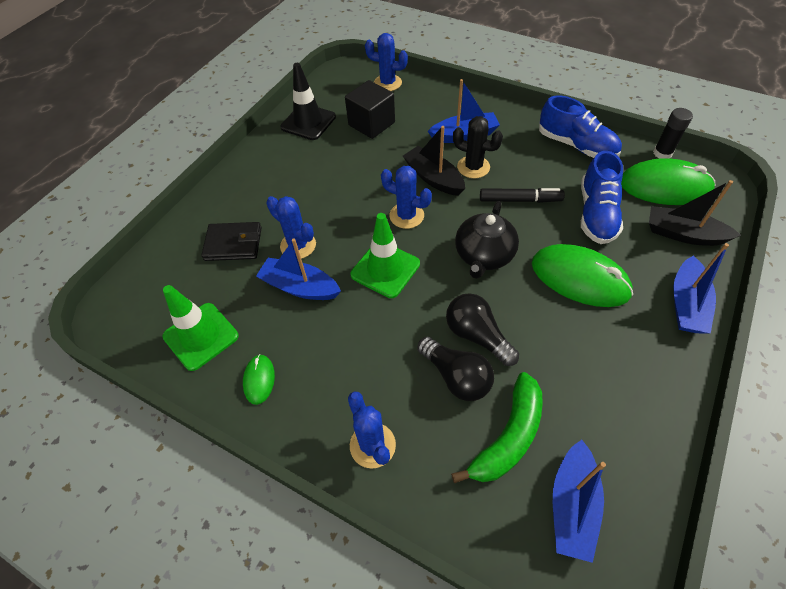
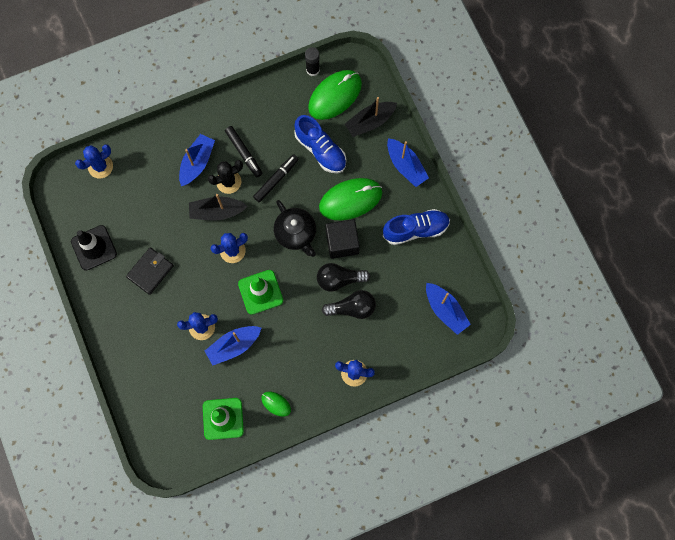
camera: 55 degrees left, 20 degrees up
black wallet [201,222,262,261] -> black wallet moved to [126,247,174,295]
black cube [345,80,395,139] -> black cube moved to [326,219,360,259]
green banana [451,372,543,483] -> none
blue shoe [539,96,622,158] -> blue shoe moved to [383,209,450,245]
none -> black marker [225,126,262,177]

